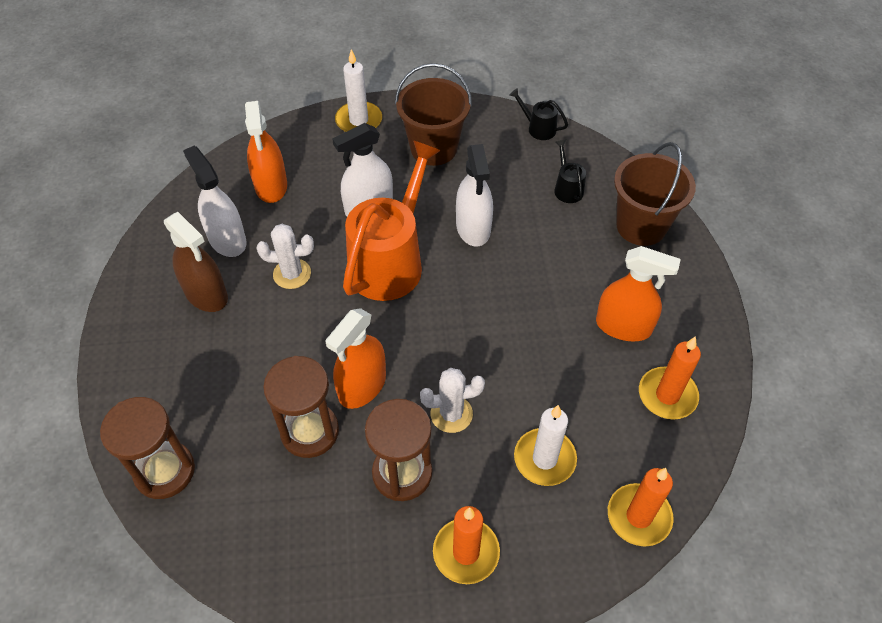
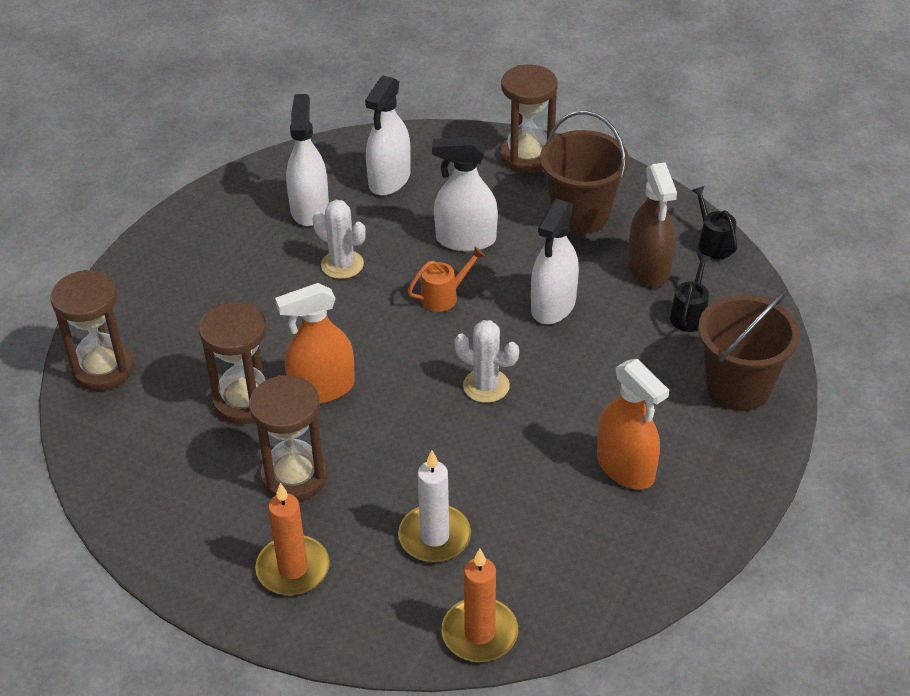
camera: 35 degrees right, 10 degrees down
brown spray bottle [164,212,228,312] -> brown spray bottle moved to [628,162,677,287]
orange spray bottle [245,101,287,203] -> white spray bottle [365,76,411,196]
white candle [335,49,382,132] -> brown hourglass [500,65,558,173]
orange watering can [343,140,441,301] -> orange watering can [408,247,485,312], size x0.42
white cactus [420,368,485,433] -> white cactus moved to [454,320,519,403]
orange candle [639,336,701,420] -> none

